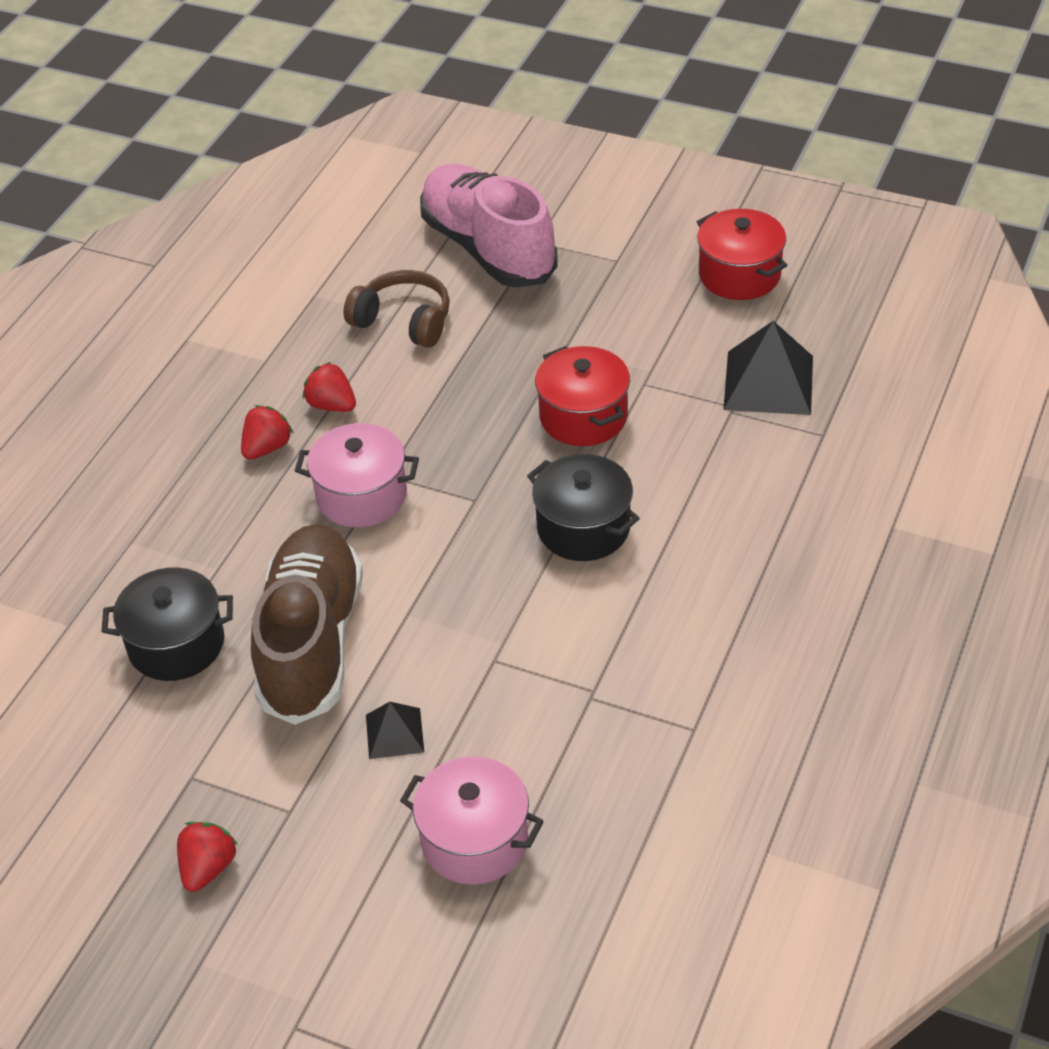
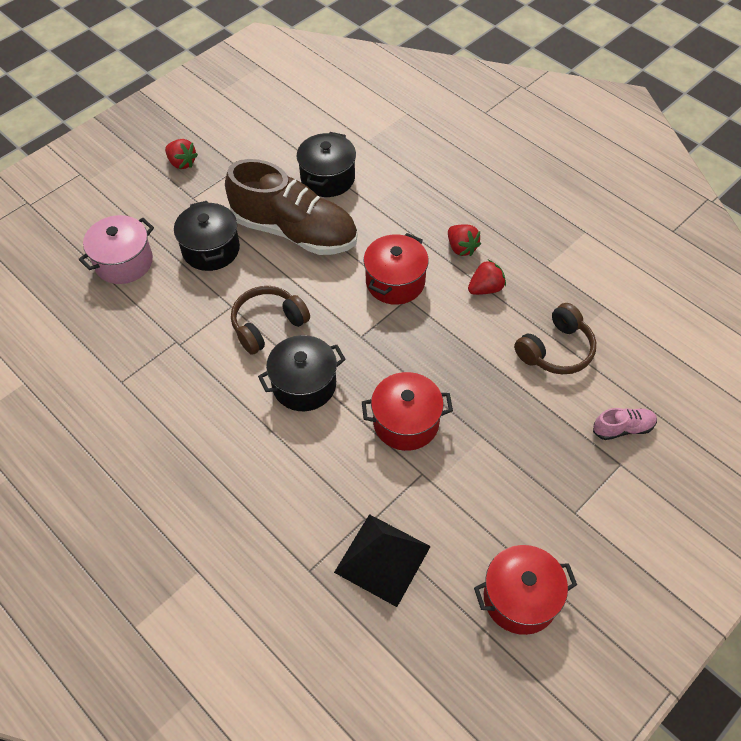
camera: 110 degrees right, 10 degrees up
pink pot [295,423,419,528] -> red pot [364,233,429,305]
black pyramid [366,702,424,759] -> black pot [174,201,240,271]
pink shoe [420,164,558,288] -> pink shoe [593,408,657,440], size x0.41
none -> brown headphones [231,286,310,355]

